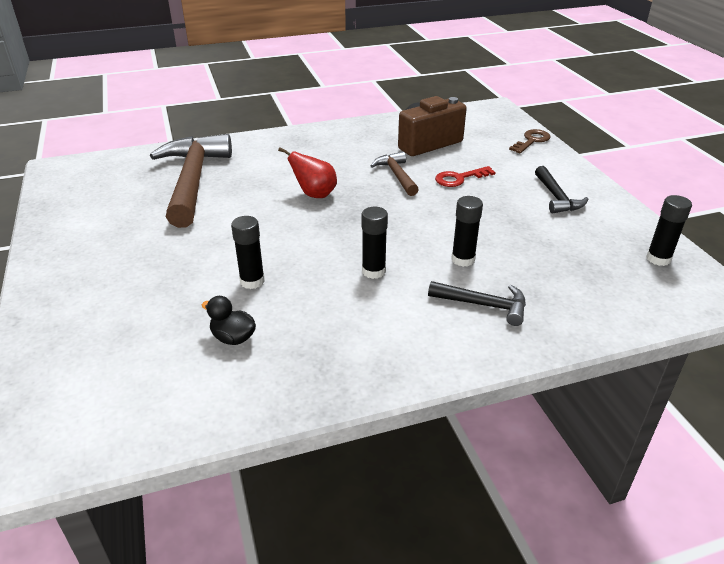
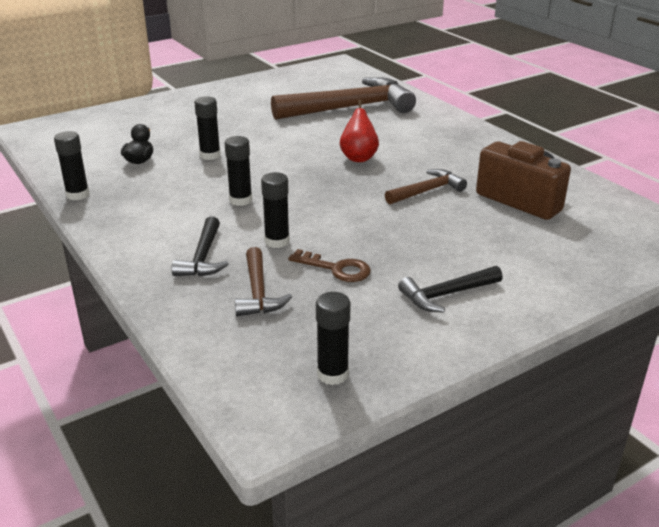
camera: 75 degrees right, 5 degrees down
red key [435,166,496,187] -> none
brown key [509,129,551,153] -> brown key moved to [288,249,371,282]
none -> black glue stick [54,131,90,200]
none -> brown hammer [235,247,292,317]

